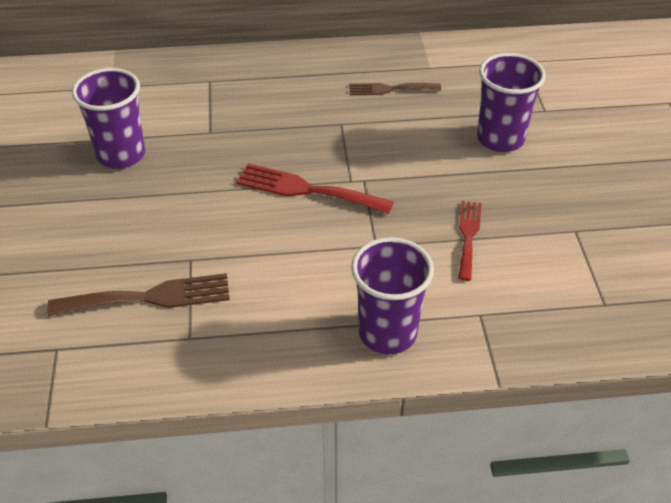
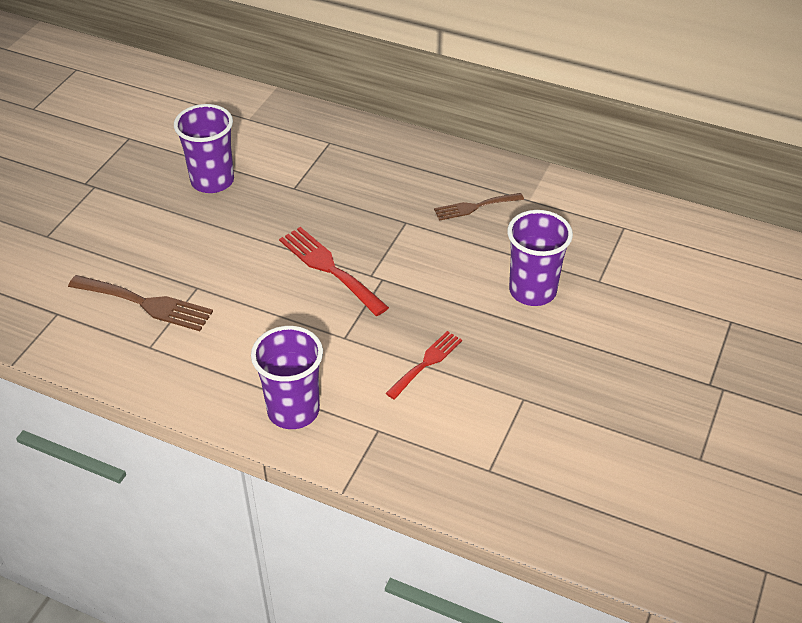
camera: 30 degrees right, 0 degrees up
brown fork [349,83,441,95] -> brown fork turned 45 degrees counterclockwise [434,193,524,221]

